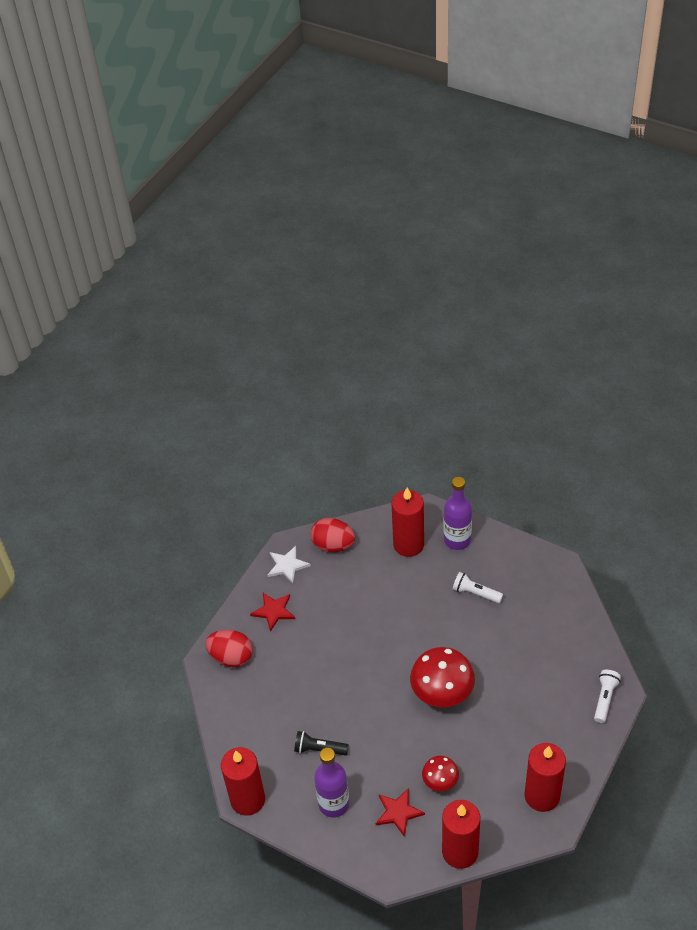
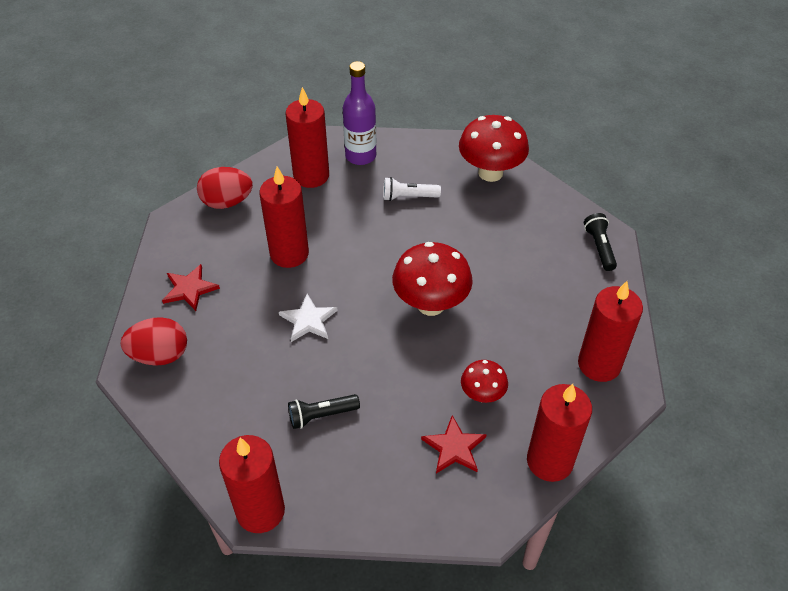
camera: 30 degrees left, 0 degrees up
white star [267,546,311,584] -> white star moved to [279,294,338,342]
purple bottle [314,747,349,818] -> none
white flashlight [594,670,621,723] -> black flashlight [584,213,617,271]
none -> red candle [259,166,309,268]
none -> red mushroom [459,115,529,182]

